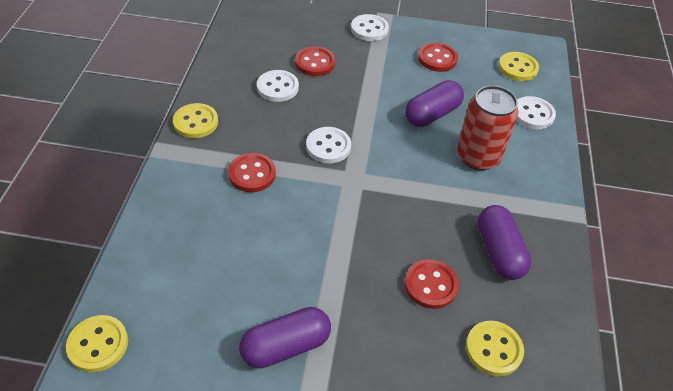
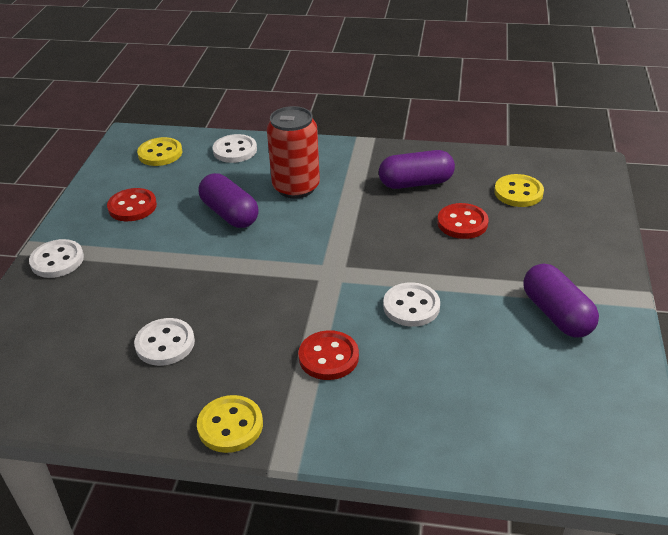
camera: 85 degrees left, 10 degrees down
yellow button [66,315,128,372] -> none
red button [295,46,335,76] -> none
white button [306,127,351,163] -> white button moved to [383,282,440,327]

